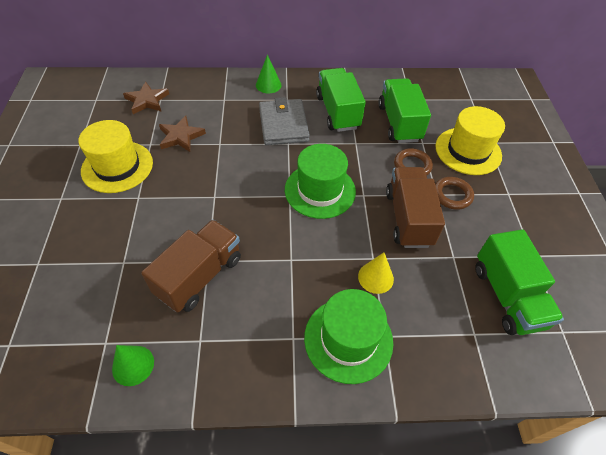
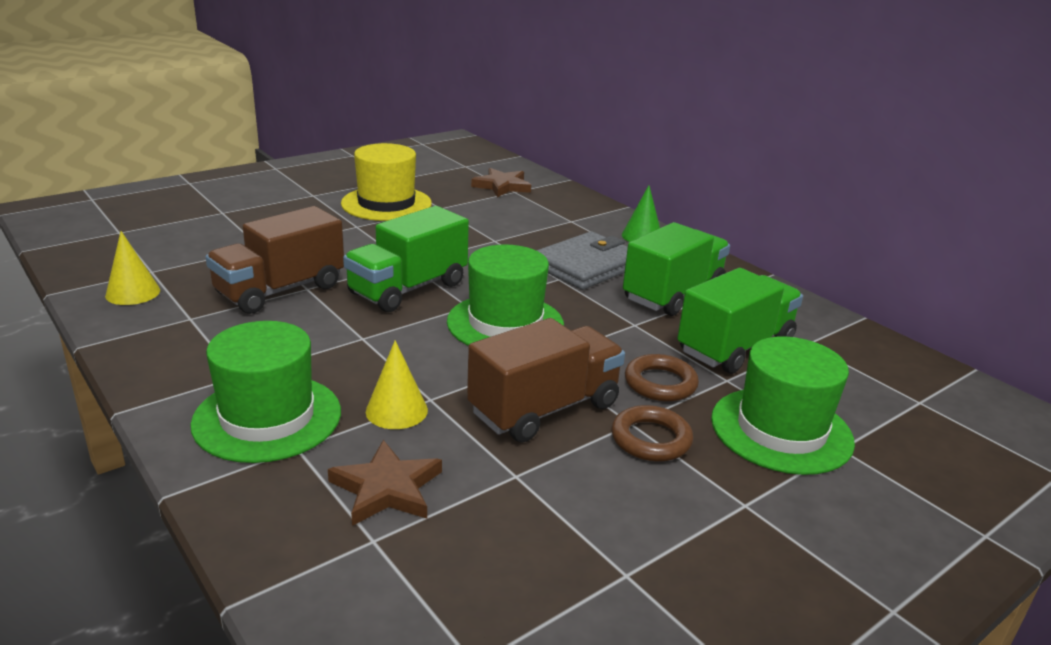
camera: 55 degrees right, 25 degrees down
green cone [112,345,154,386] -> yellow cone [105,231,160,305]
brown truck [141,220,241,313] -> brown truck turned 135 degrees clockwise [206,206,344,314]
brown star [159,116,206,152] -> brown star moved to [328,440,442,526]
yellow hat [435,106,505,175] -> green hat [711,336,855,475]
green truck [475,229,564,335] -> green truck moved to [343,206,469,312]

